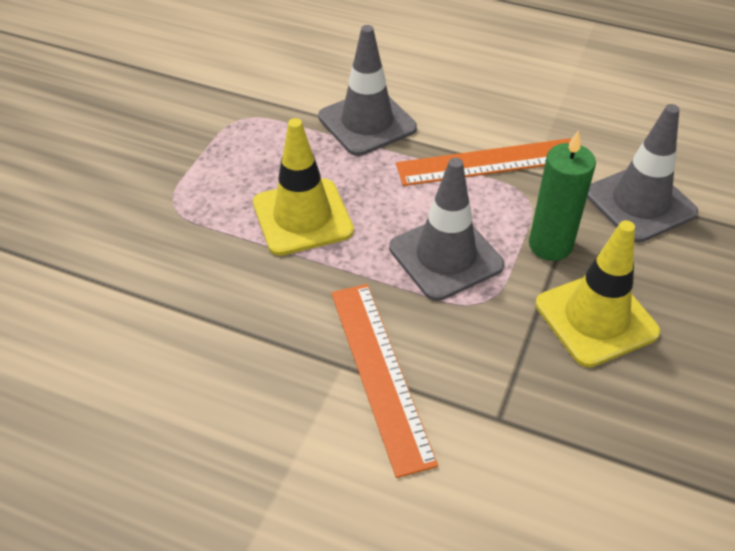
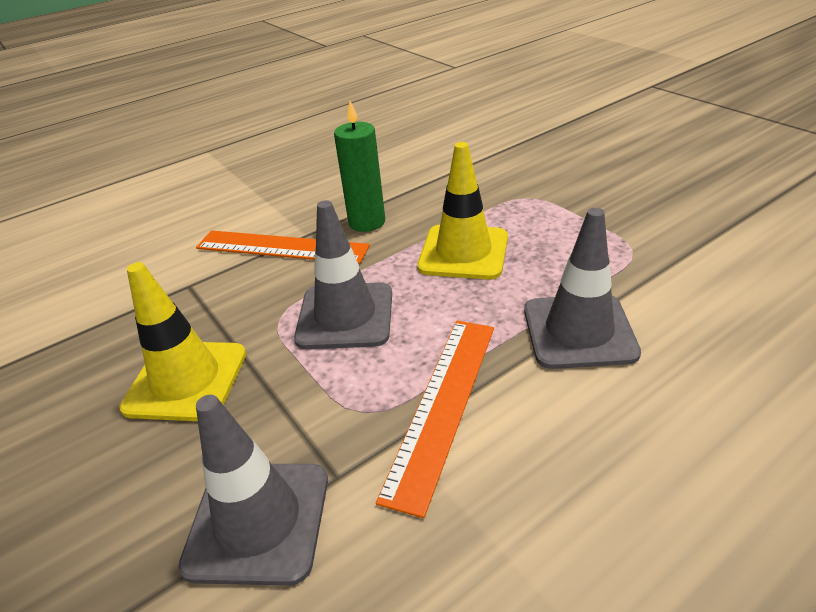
camera: 125 degrees right, 10 degrees down
green candle [529,131,596,261] -> green candle moved to [334,101,385,232]

